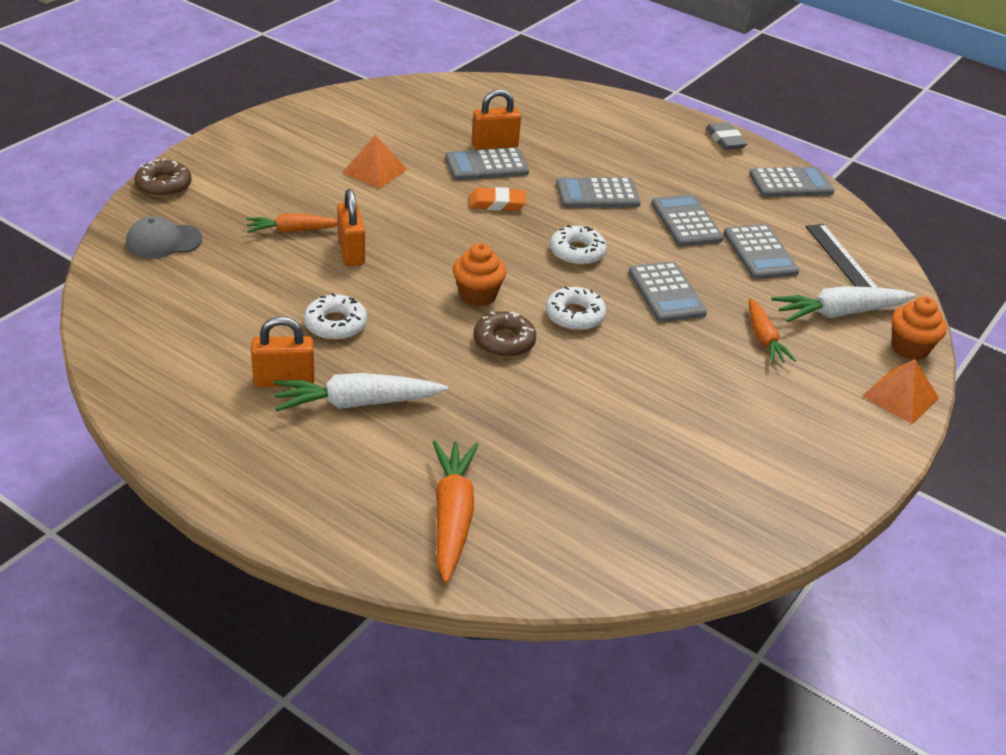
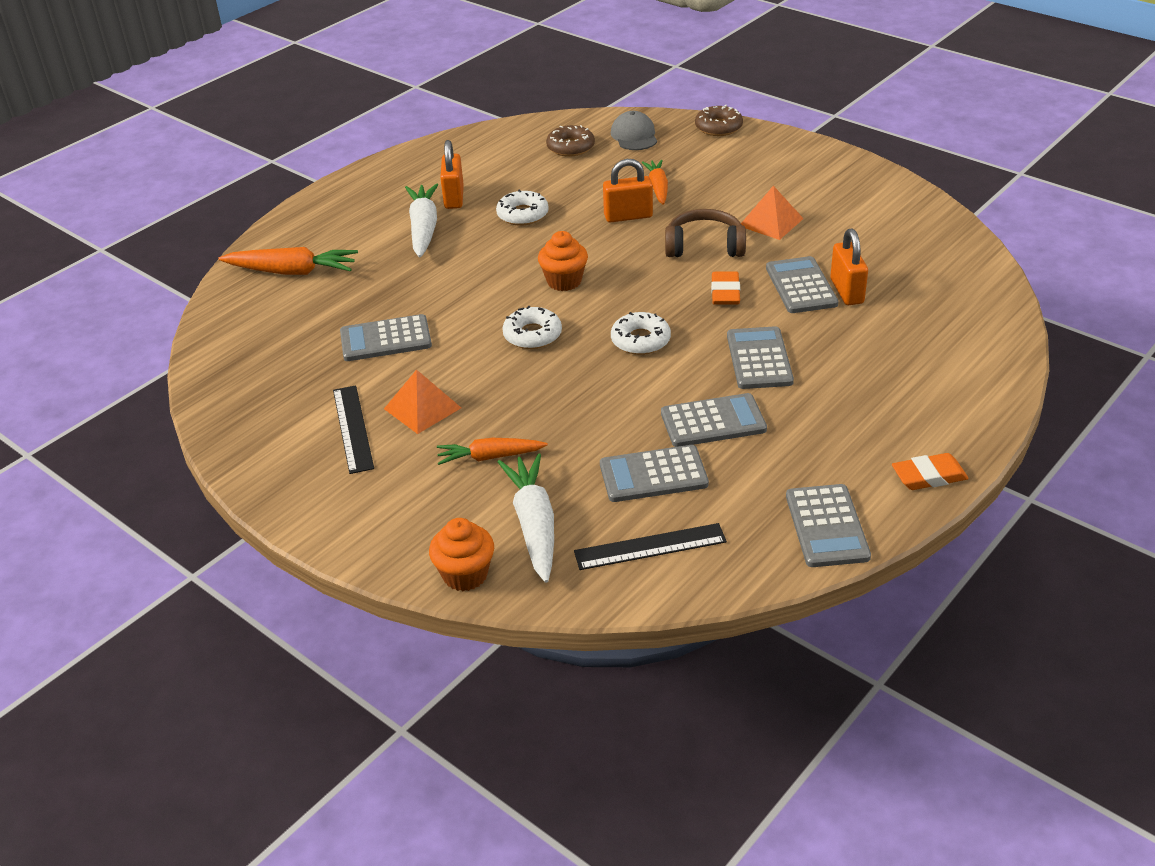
camera: 100 degrees right, 0 degrees up
brown donut [474,311,536,358] -> brown donut moved to [546,125,595,157]
grey calculator [629,261,707,322] -> grey calculator moved to [340,314,432,361]
grey eraser [706,122,747,150] -> orange eraser [892,453,969,490]
orange pyramid [862,359,939,424] -> orange pyramid moved to [384,369,461,434]
none -> black ruler [333,385,374,474]
none -> brown headphones [665,209,746,257]

